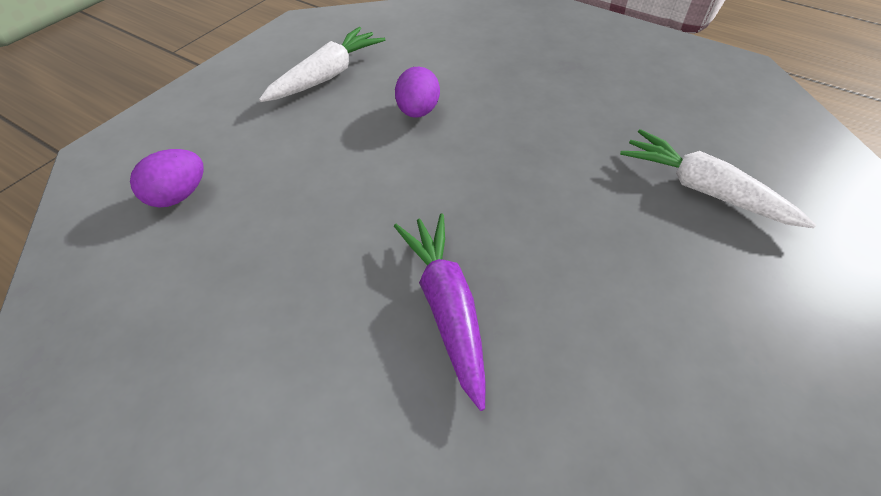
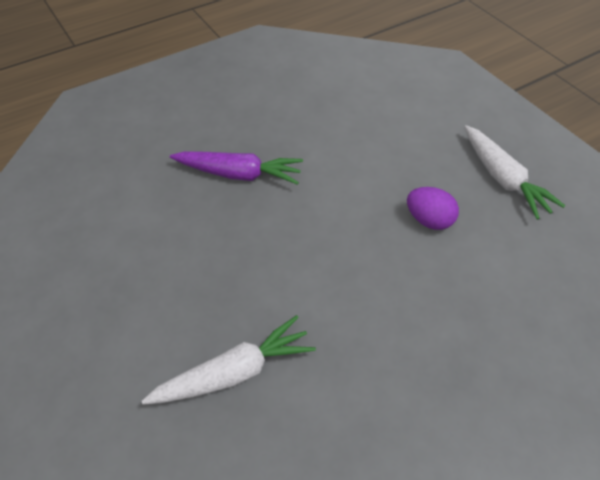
camera: 115 degrees right, 0 degrees up
purple egg [130,149,204,208] -> none

